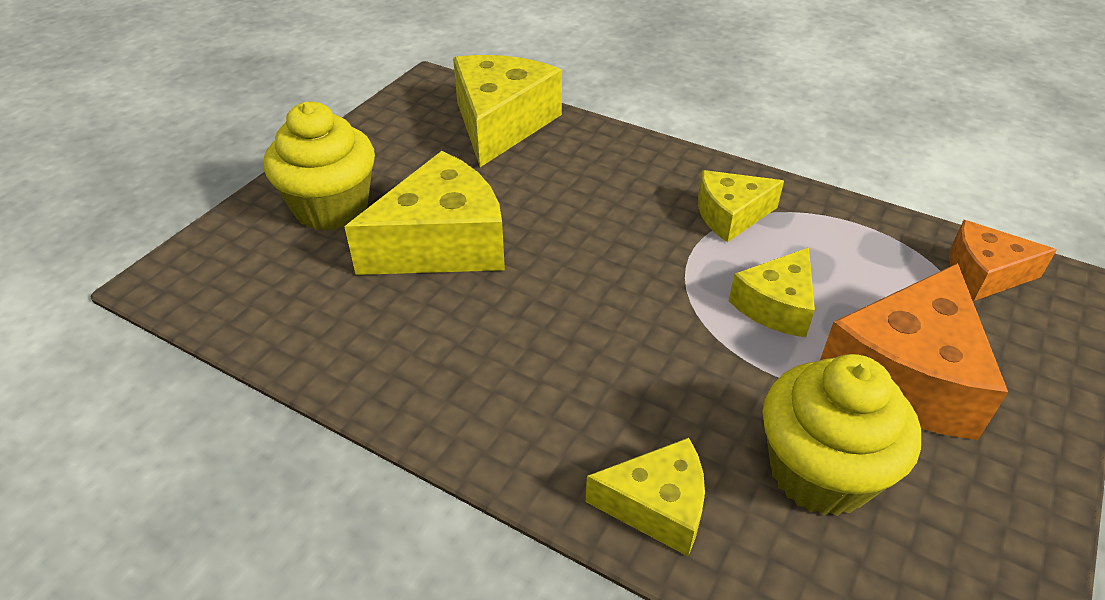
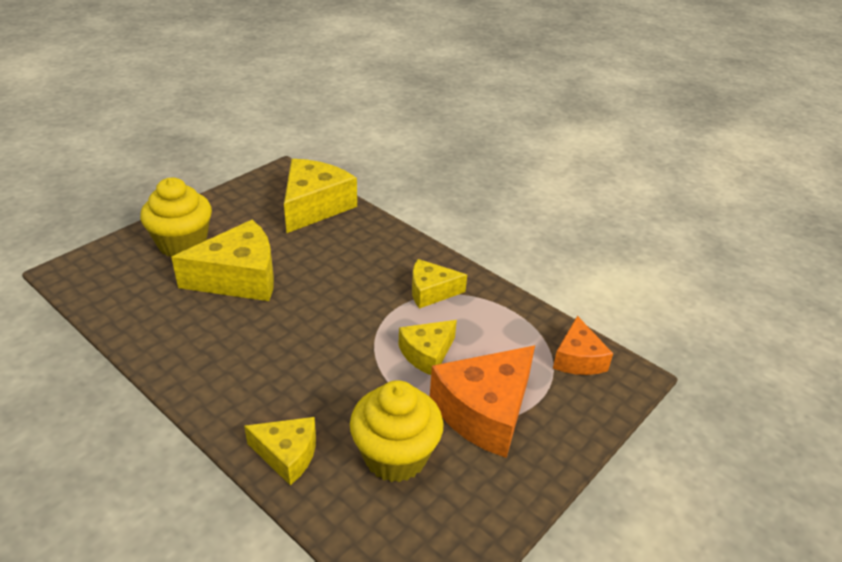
camera: 10 degrees right, 5 degrees down
orange cheese [949,220,1057,301] -> orange cheese turned 105 degrees counterclockwise [553,316,613,375]

